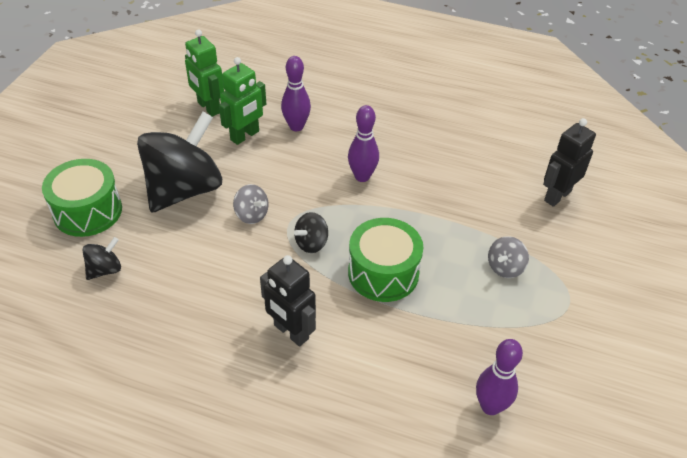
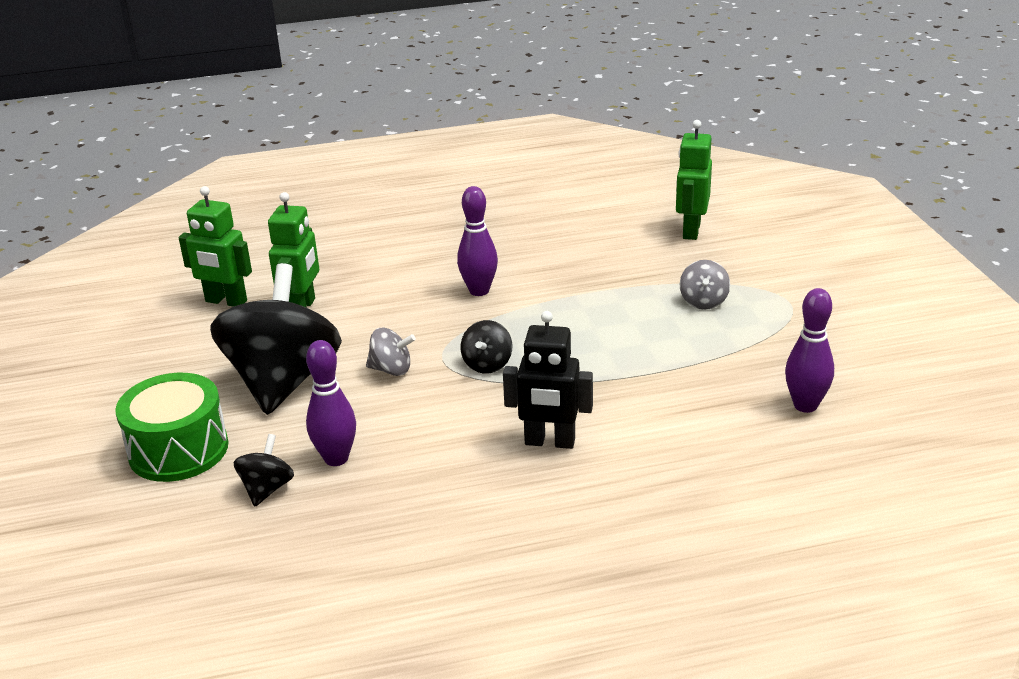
camera: 30 degrees left, 15 degrees down
purple bowling pin [281,56,311,131] -> purple bowling pin moved to [306,340,356,466]
green drum [348,218,423,302] -> none
black robot [543,118,596,207] -> green robot [676,120,712,240]

